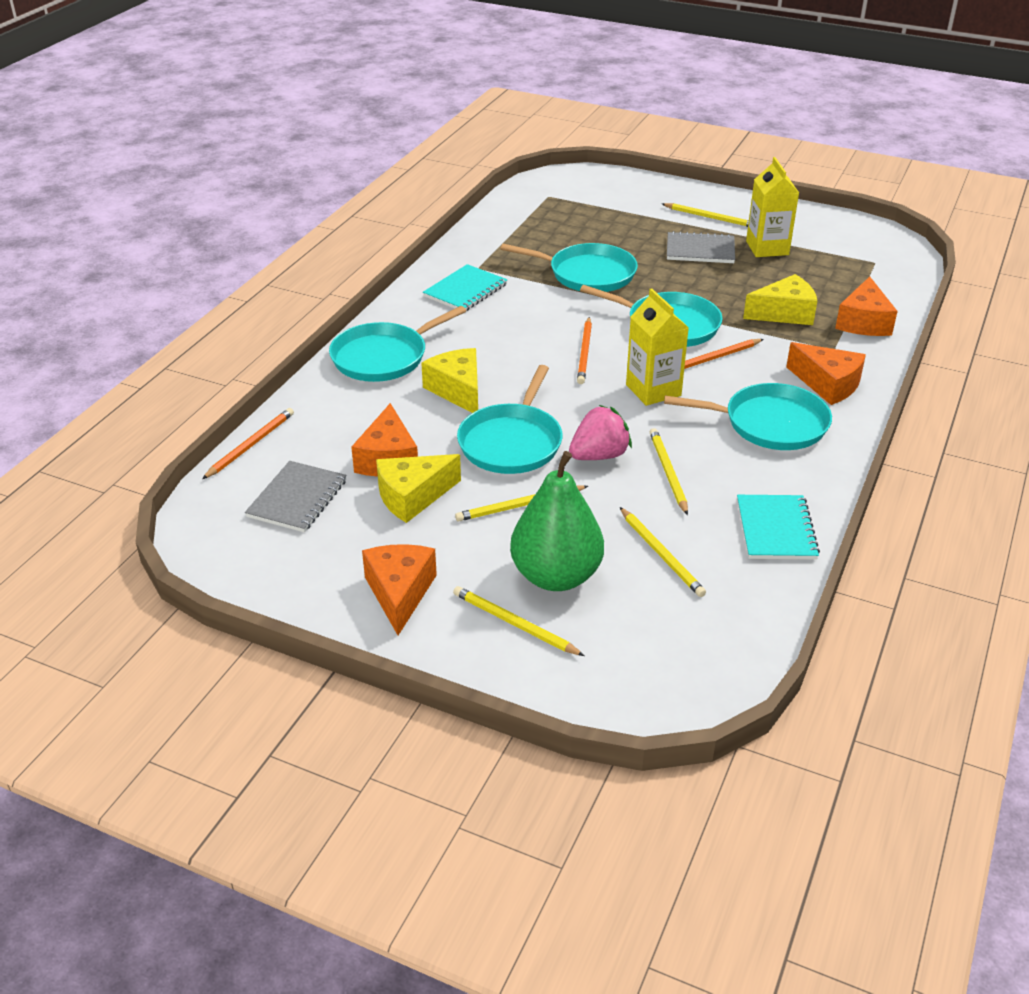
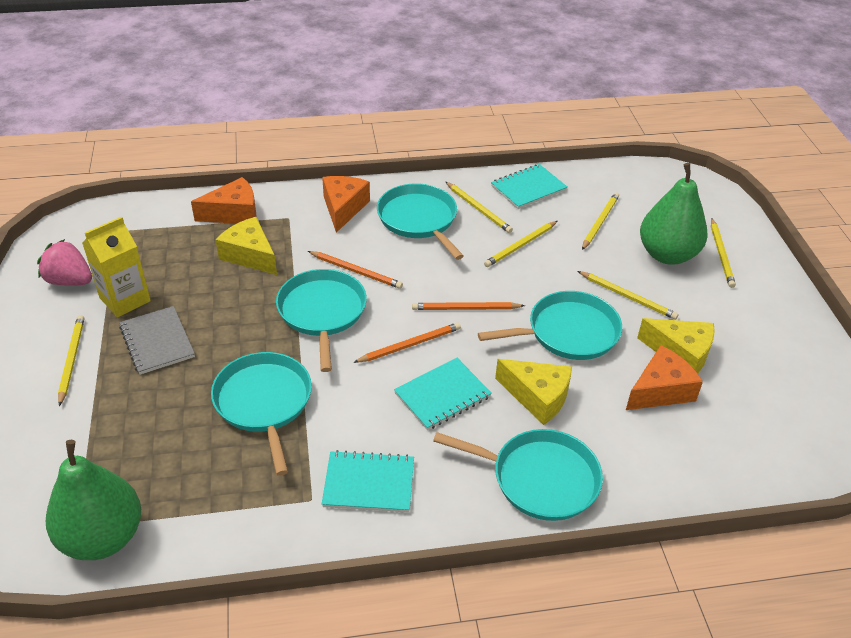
camera: 125 degrees left, 5 degrees up
orange pencil [202,408,294,479] -> orange pencil moved to [412,302,525,310]
grey notebook [245,461,346,532] -> none
orange cheese [362,544,437,635] -> none
yellow cheese [421,348,478,413] -> yellow cheese turned 90 degrees counterclockwise [495,359,572,425]
pink strawberry [569,405,632,460] -> pink strawberry moved to [37,239,92,286]
yellow carton [626,288,689,406] -> none
none -> green pear [46,440,141,560]
none -> turquoise notebook [394,358,492,430]
none -> yellow pencil [446,182,513,233]

